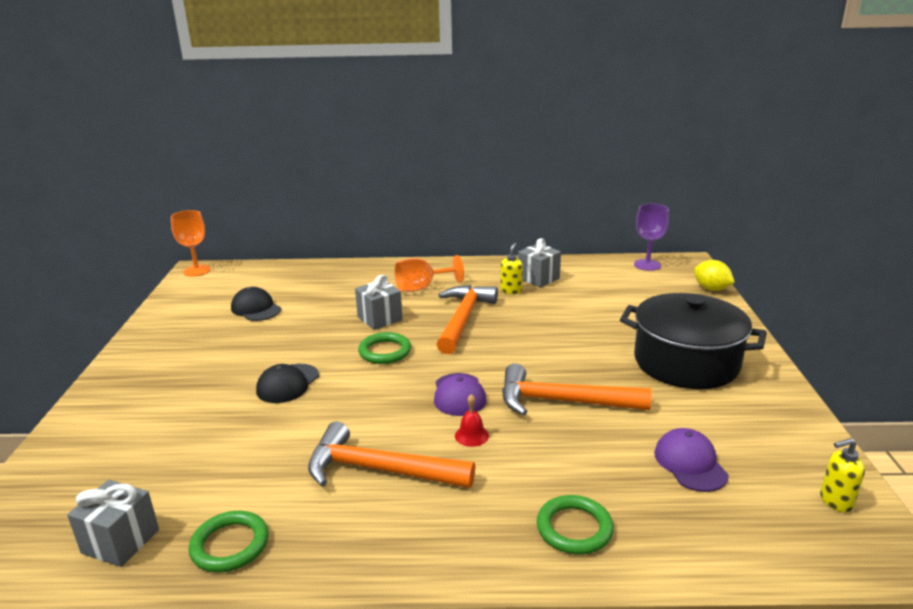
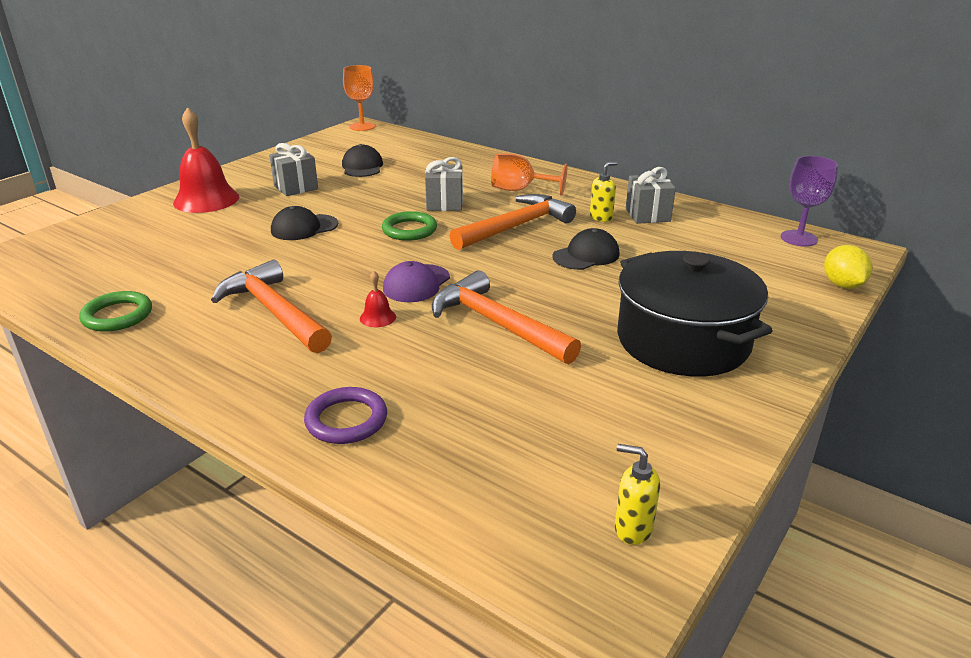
camera: 35 degrees right, 5 degrees up
grey gift [67,480,159,567] -> grey gift moved to [269,143,318,196]
green ring [537,495,614,555] -> purple ring [304,387,387,444]
purple cap [654,428,729,492] -> none
none -> red bell [173,107,239,213]
none -> black cap [553,228,620,270]

